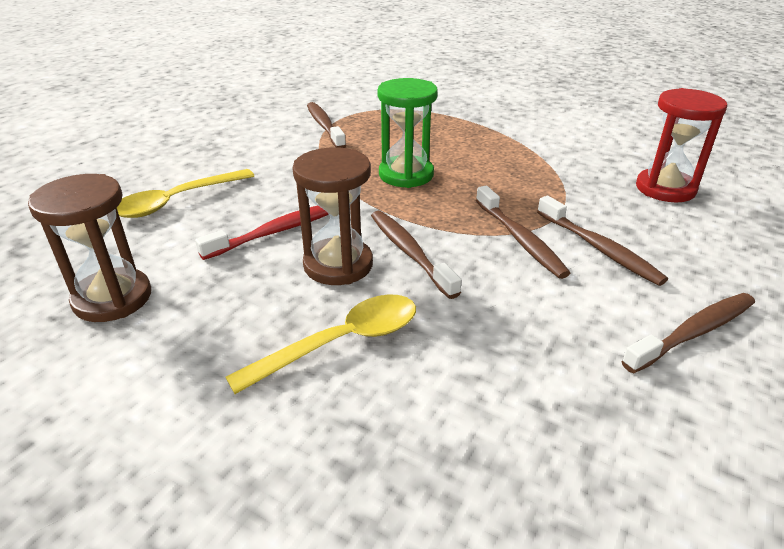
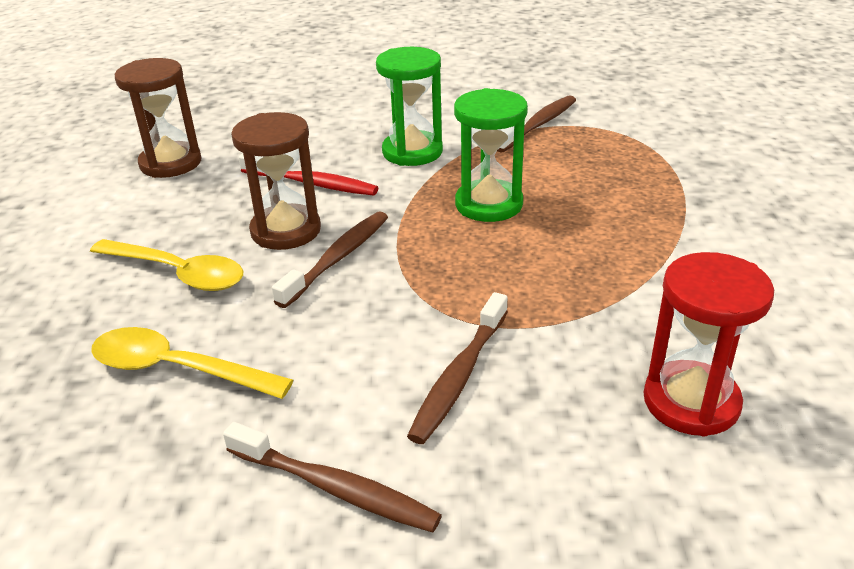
camera: 60 degrees right, 0 degrees up
yellow spoon [117,169,254,218] -> yellow spoon moved to [91,327,293,399]
brown toothbrush [476,186,570,279] -> none
none -> green hourglass [376,47,443,166]

